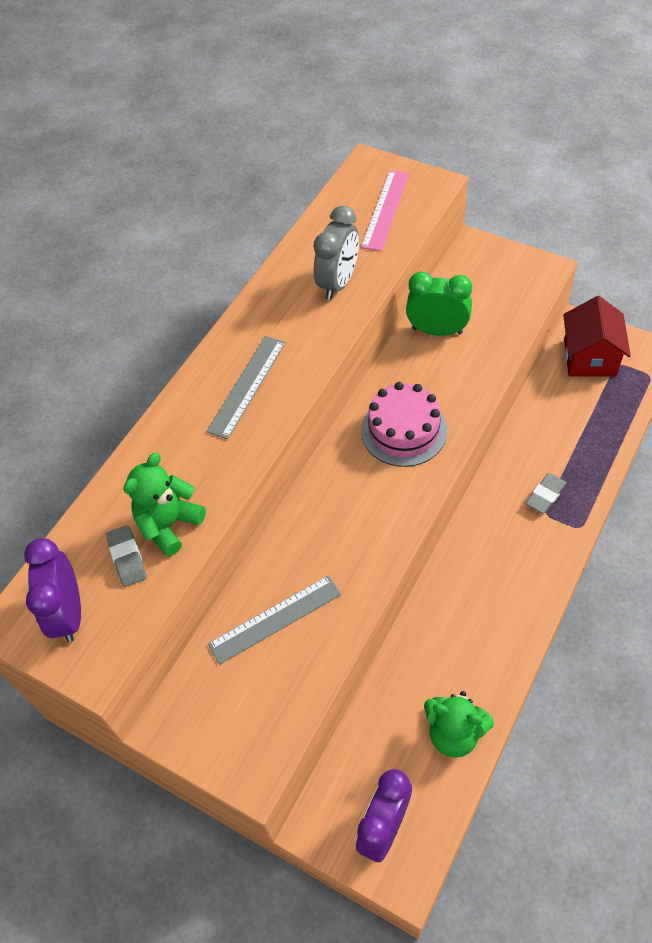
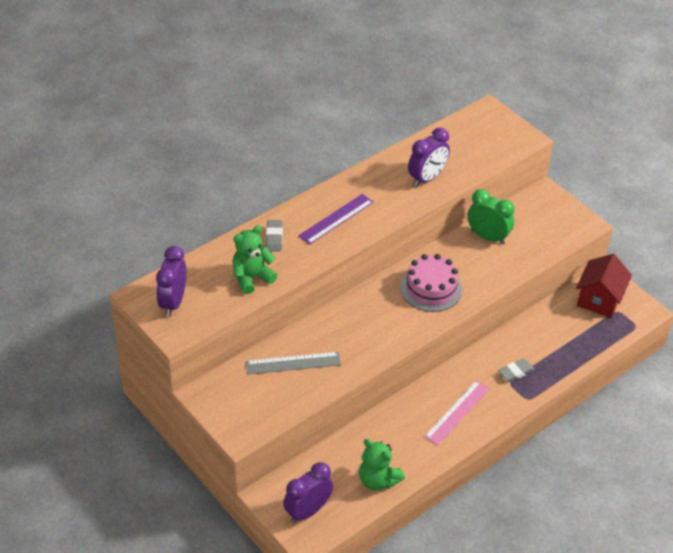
camera: 15 degrees right, 10 degrees down
grey eraser [106,525,147,587] -> grey eraser moved to [266,220,283,252]
grey ruler [206,336,286,439] -> purple ruler [298,194,374,245]
grey clock [313,206,359,300] -> purple clock [408,128,450,187]
pink ruler [361,170,409,251] -> pink ruler moved to [424,380,490,445]

